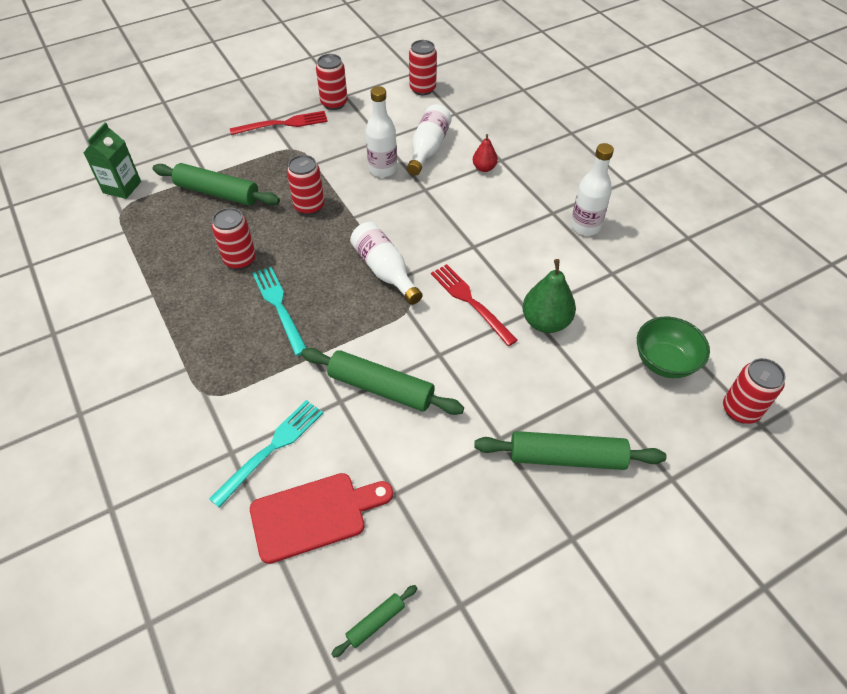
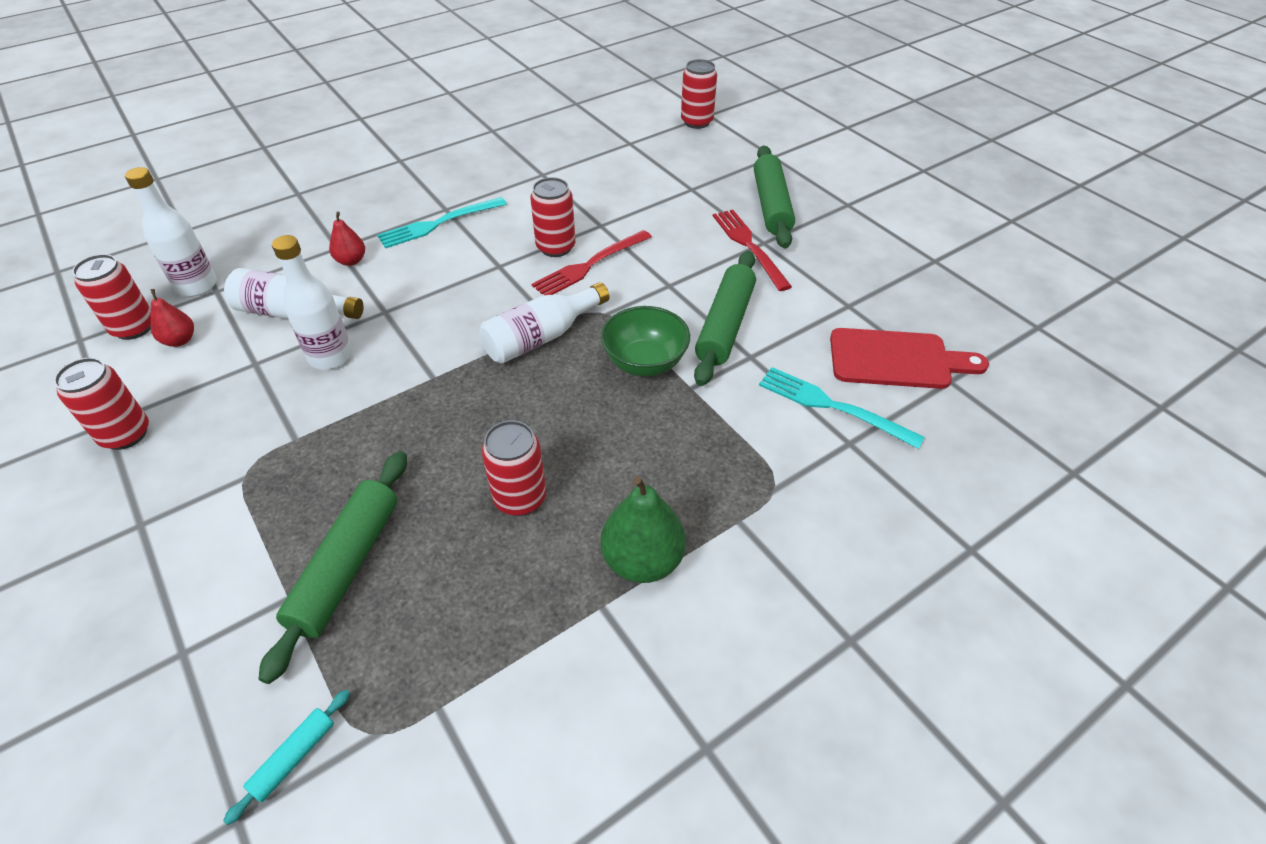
camera: 95 degrees left, 5 degrees down
green carton [84,122,141,199] -> turquoise rolling pin [223,690,350,825]
red fork [230,111,328,135] -> red fork moved to [713,210,792,291]
red cutting board [250,473,393,564] -> red cutting board turned 120 degrees clockwise [830,328,989,389]
turquoise fork [252,267,307,356] -> turquoise fork moved to [377,197,507,248]
red can [287,155,325,215] -> red can moved to [530,177,575,257]
green rolling pin [332,585,417,658] -> none
green pear [522,259,576,333] -> green pear moved to [600,476,686,583]
white bottle [571,143,614,236] -> white bottle moved to [125,167,217,297]
green bowl [637,317,710,378] -> green bowl moved to [601,306,690,376]
none -> red pear [150,289,194,347]

